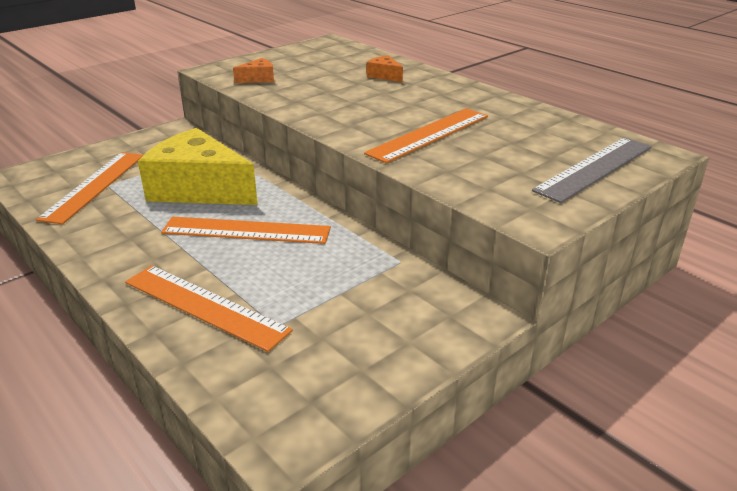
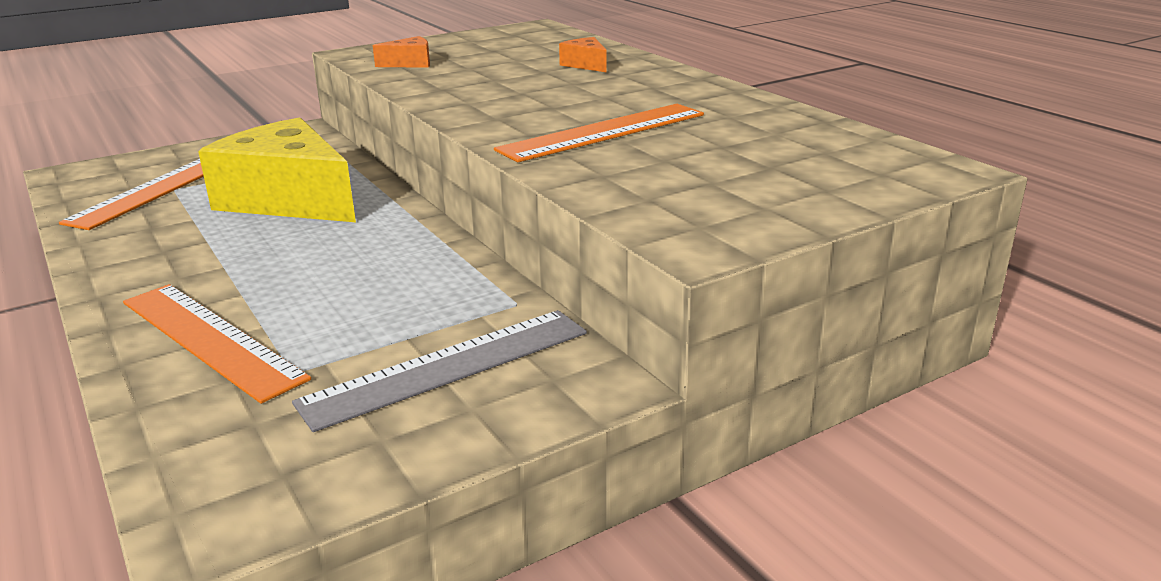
camera: 10 degrees right, 5 degrees down
orange ruler [161,217,331,244] -> none
grey ruler [532,137,652,203] -> grey ruler moved to [292,310,587,432]

